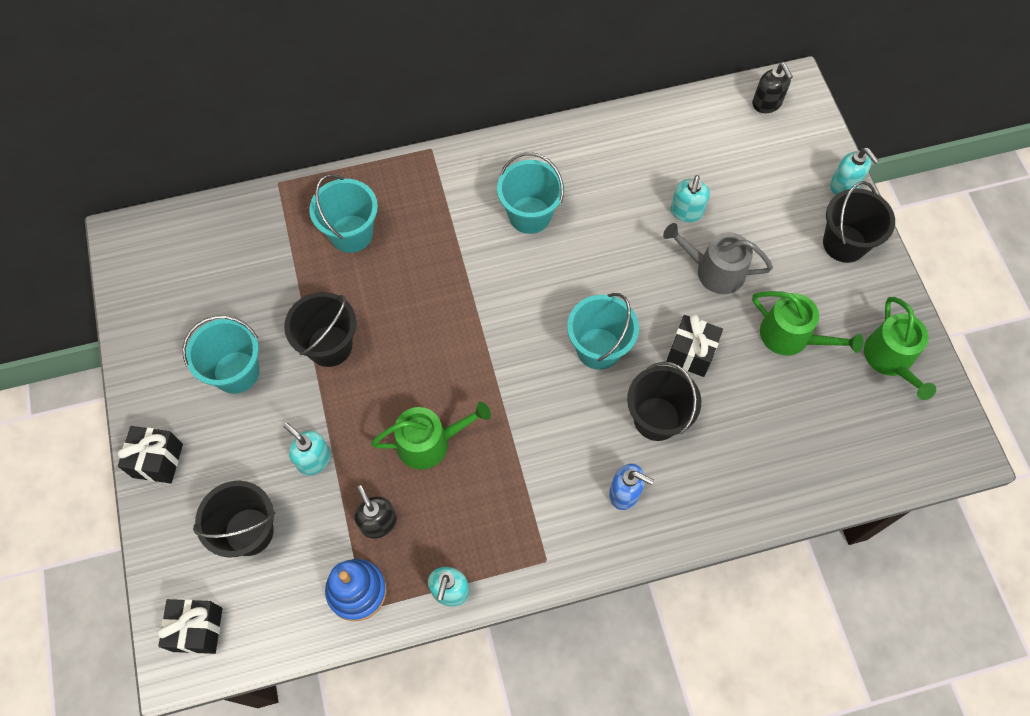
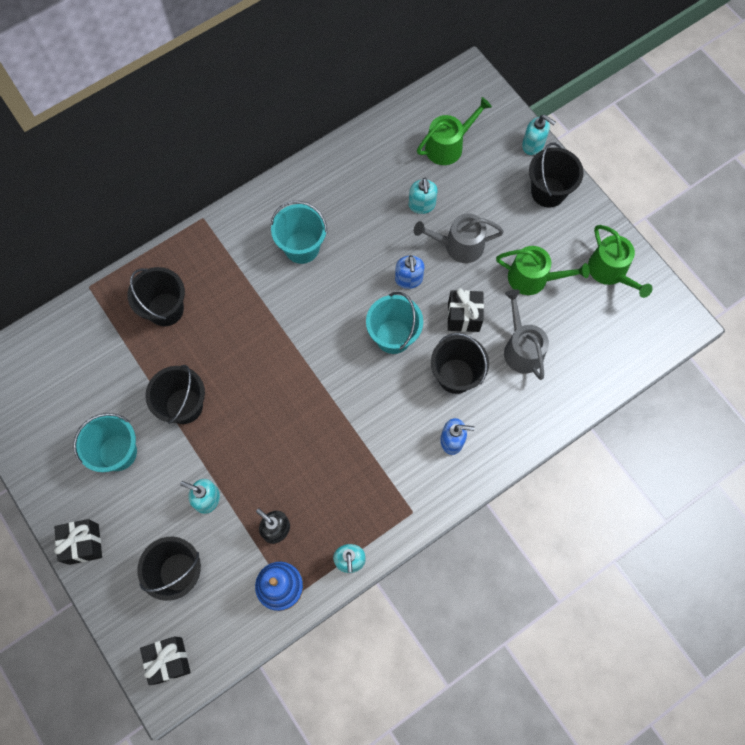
camera: 20 degrees left, 5 degrees up
turquoise bucket [309,174,378,253] -> black bucket [128,267,185,326]
green watering can [371,402,491,470] -> green watering can moved to [417,97,492,165]
black soap dispenser [752,63,793,113] -> none
none -> blue soap dispenser [395,255,424,289]
none -> grey watering can [504,290,549,380]

